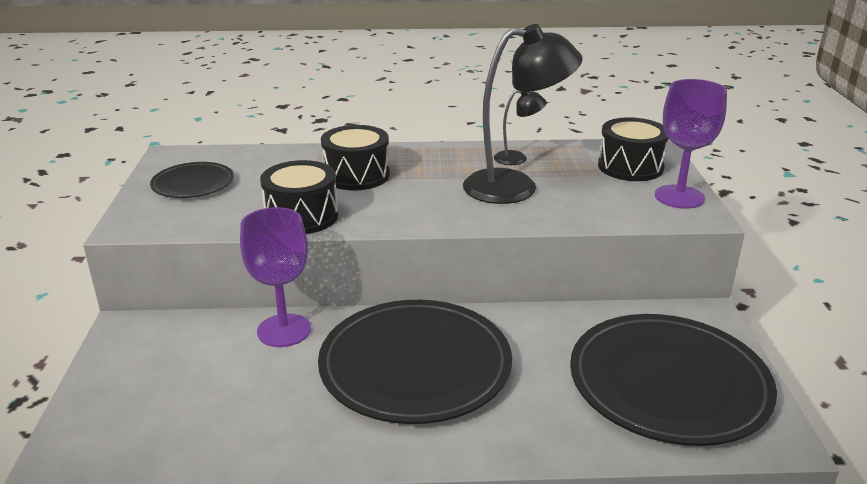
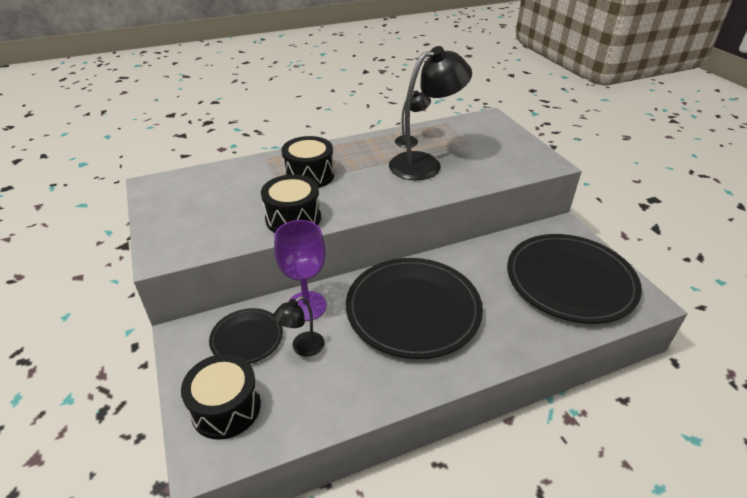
camera: 20 degrees left, 10 degrees up
black plate [150,162,234,198] -> black plate moved to [209,308,283,364]
black drum [598,117,669,181] -> black drum moved to [181,354,261,440]
purple goblet [655,79,727,209] -> none
none -> black lamp [273,296,324,357]

